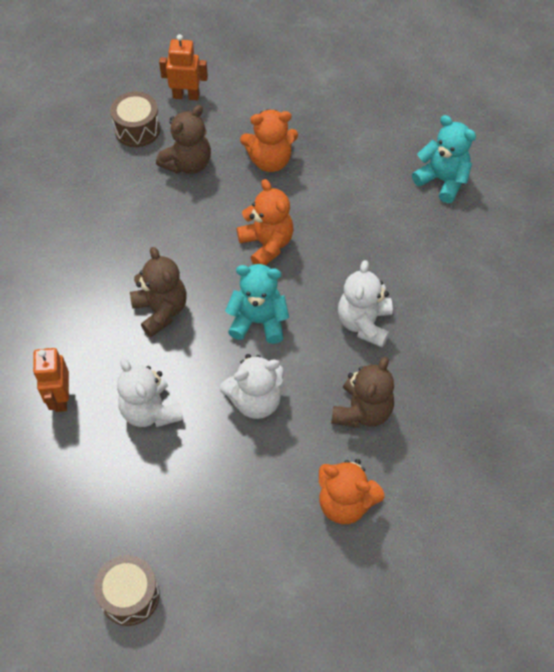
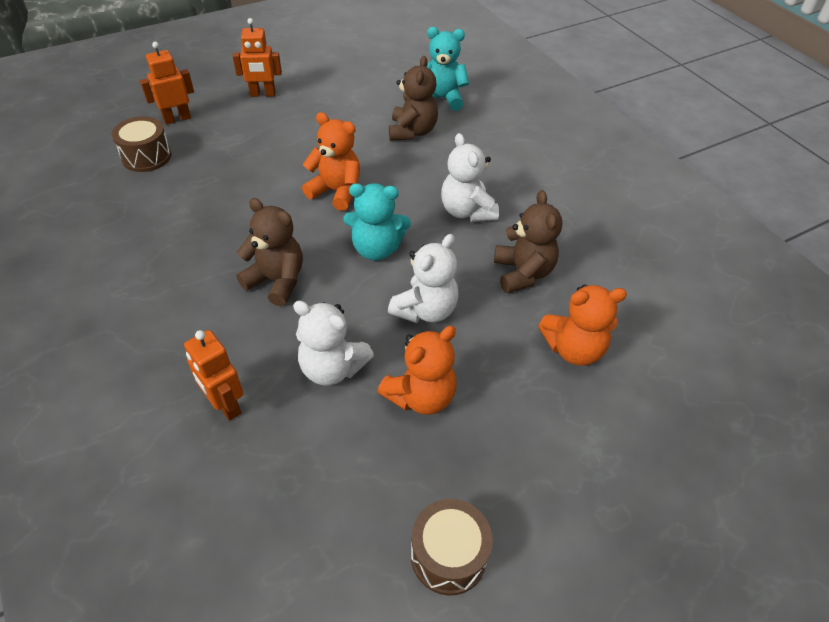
camera: 35 degrees left, 10 degrees down
brown teddy bear [156,105,211,174] -> brown teddy bear moved to [389,56,438,141]
turquoise teddy bear [225,264,289,344] -> turquoise teddy bear turned 150 degrees counterclockwise [343,183,411,261]
orange teddy bear [240,109,298,172] -> orange teddy bear moved to [377,326,457,415]
none -> orange robot [233,18,282,97]

